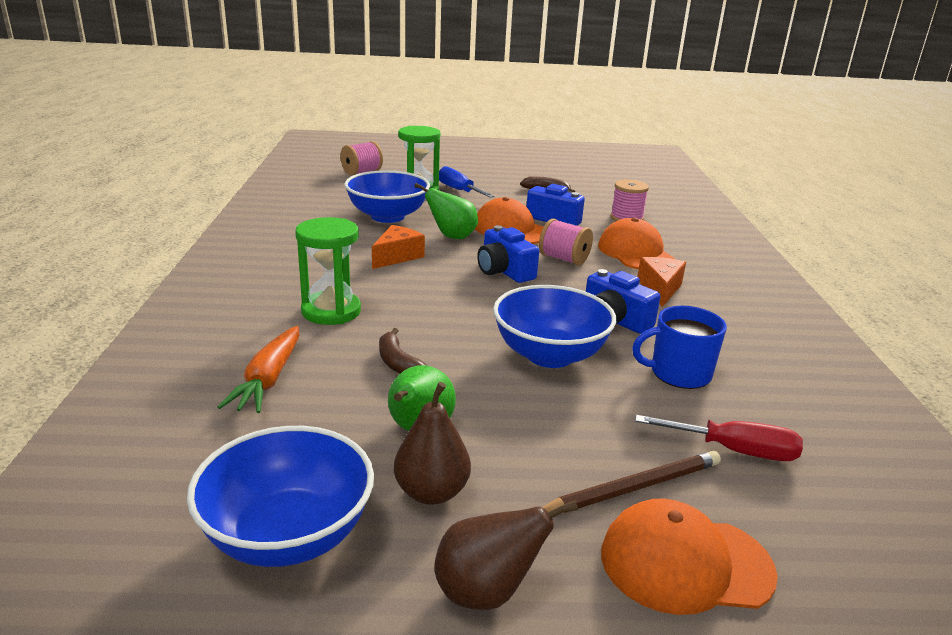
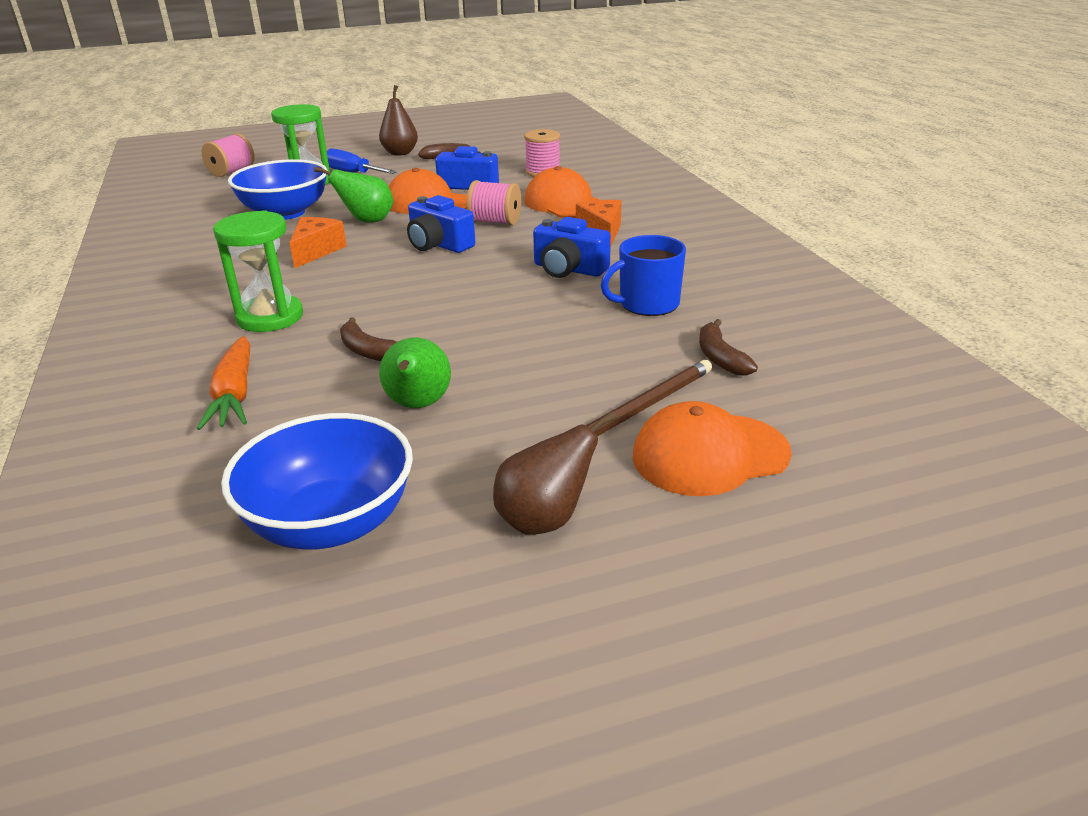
camera: 15 degrees left, 5 degrees up
brown pear [394,382,471,505] -> brown pear moved to [379,85,418,156]
blue bowl [493,285,616,368] -> none
red screwdriver [635,415,803,461] -> brown banana [699,319,758,376]

